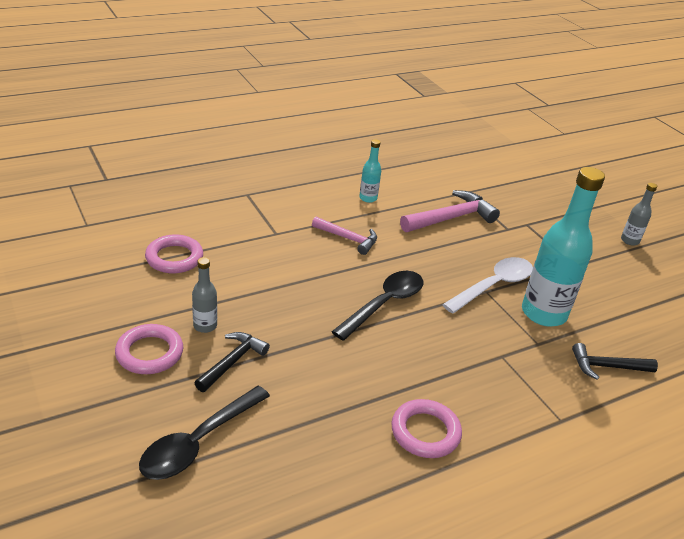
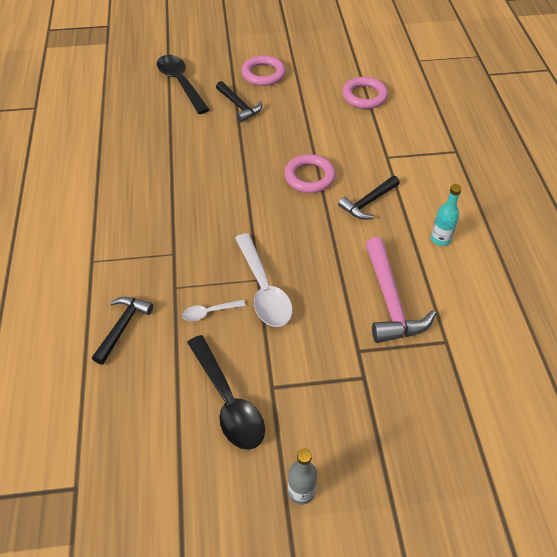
camera: 115 degrees right, 15 degrees up
grey bottle [192,257,217,333] -> none
pink hammer [312,217,377,255] -> black hammer [338,176,400,219]
black spoon [332,271,423,341] -> black spoon moved to [187,335,265,450]
pink ring [391,399,462,458] -> pink ring moved to [285,154,336,193]
turquoise bottle [522,167,605,326] -> white spoon [182,300,246,321]

